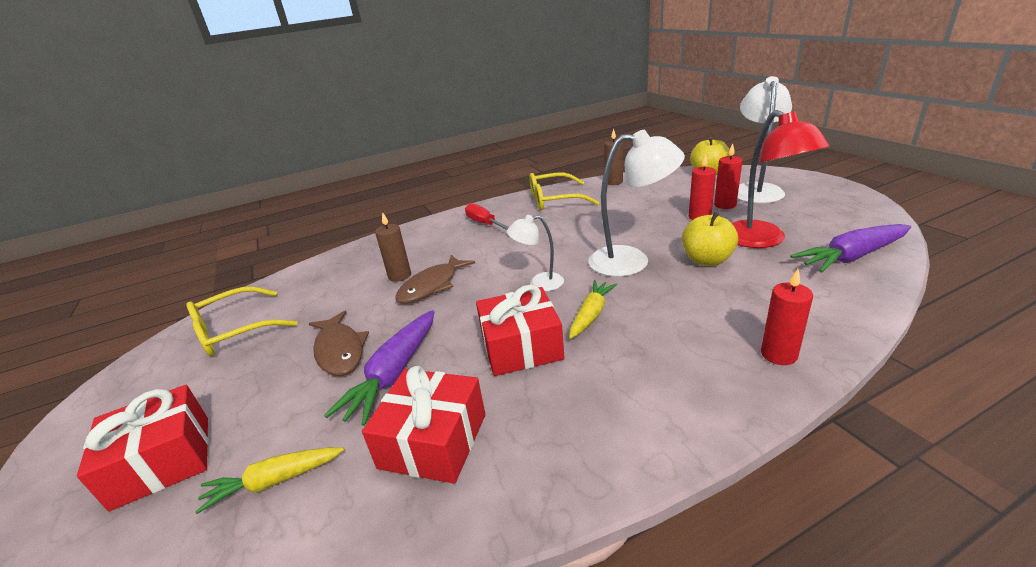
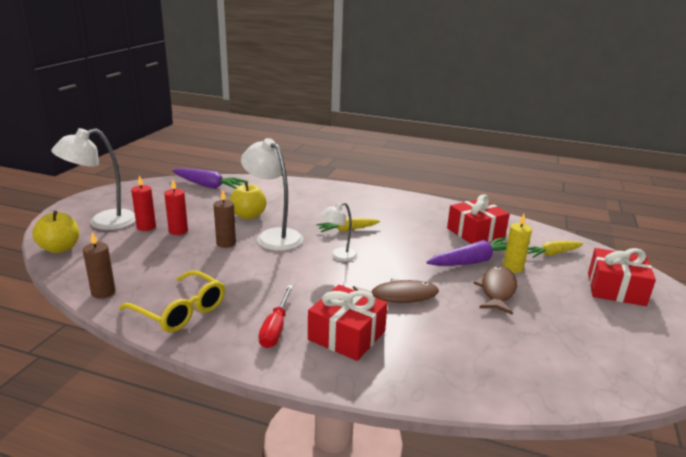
camera: 140 degrees left, 5 degrees down
yellow glasses [186,287,298,356] -> none
yellow carrot [195,447,344,514] -> yellow carrot turned 135 degrees clockwise [527,241,583,258]
brown candle [375,212,411,282] -> brown candle moved to [214,190,236,248]
red gift [476,285,565,376] -> red gift moved to [308,285,388,361]
white lamp [507,215,564,291] -> white lamp turned 105 degrees clockwise [321,203,358,261]
red lamp [732,110,830,248] -> none
red candle [761,269,813,365] -> none
none -> yellow candle [503,214,532,273]

